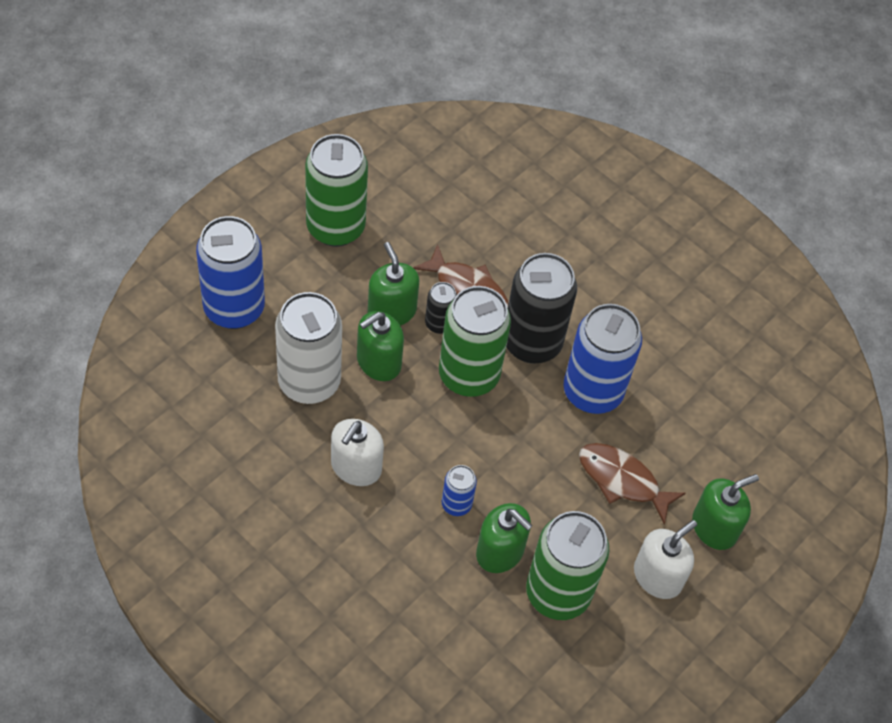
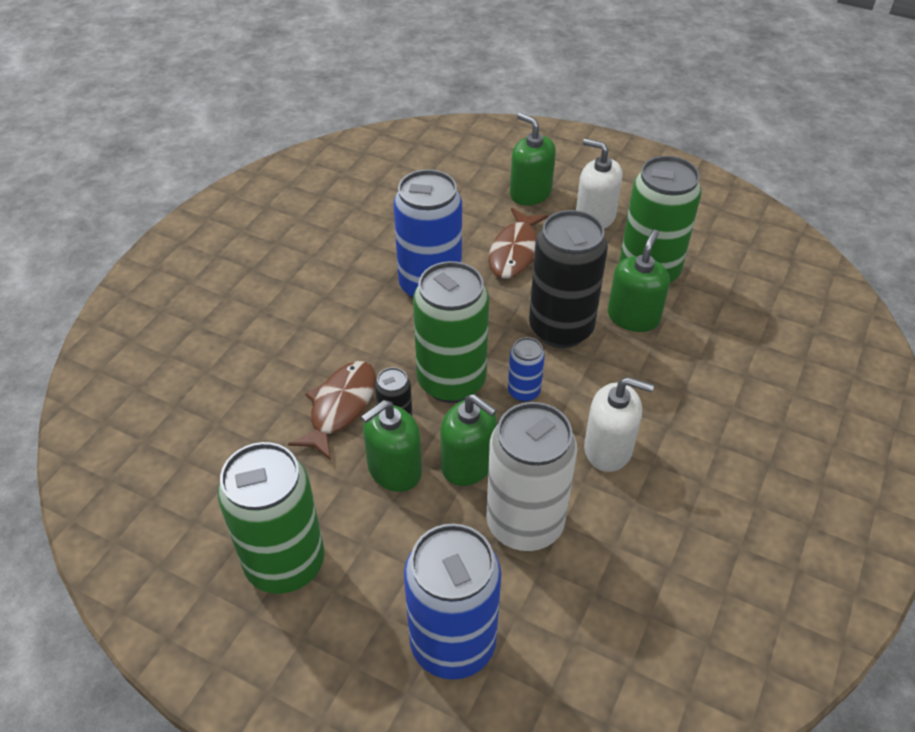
camera: 100 degrees left, 10 degrees down
blue can [442,465,477,516] -> blue can moved to [508,337,545,402]
black can [506,253,577,364] -> black can moved to [529,210,608,348]

